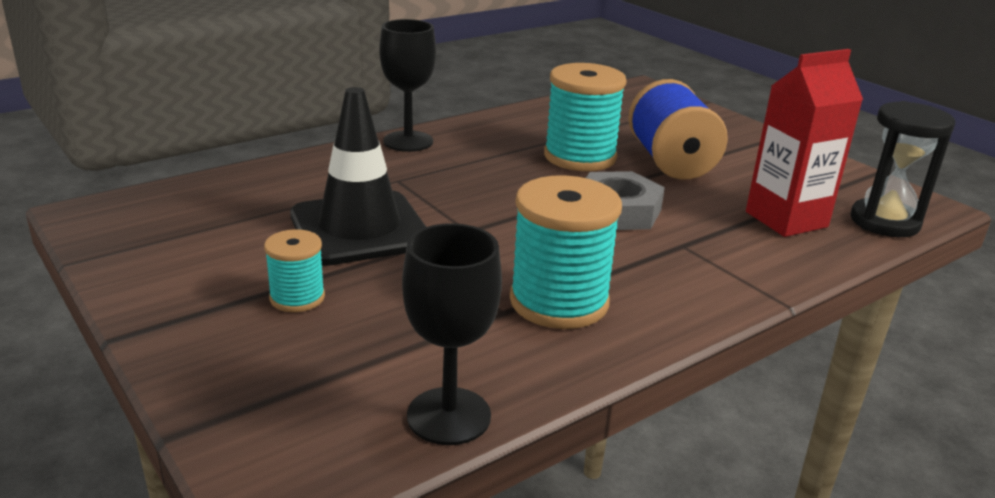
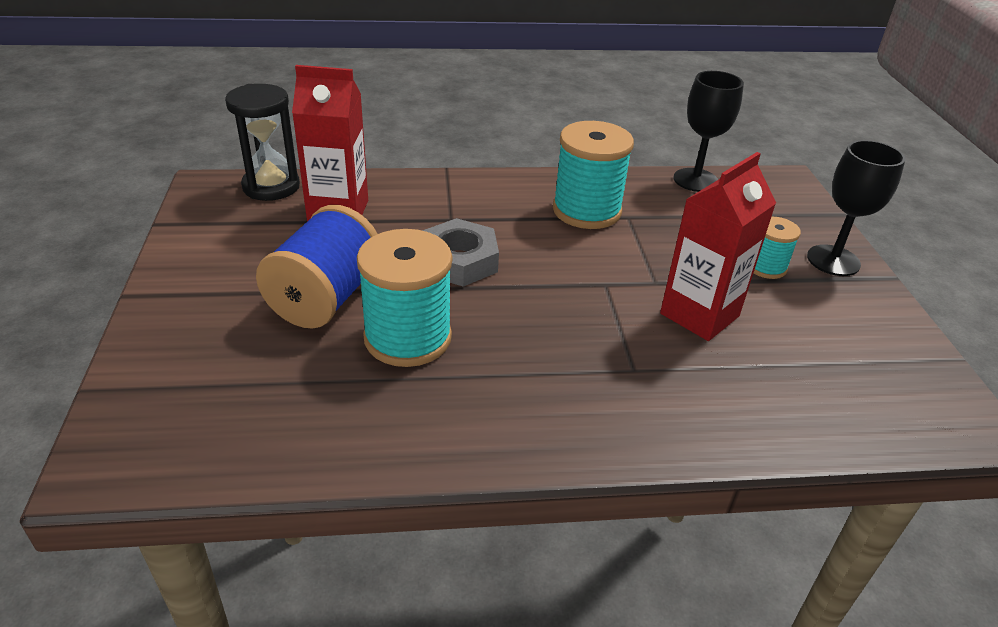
camera: 150 degrees left, 10 degrees up
black traffic cone [290,87,426,266] -> red carton [660,152,776,341]
black goblet [379,19,436,152] -> black goblet moved to [807,140,906,276]

